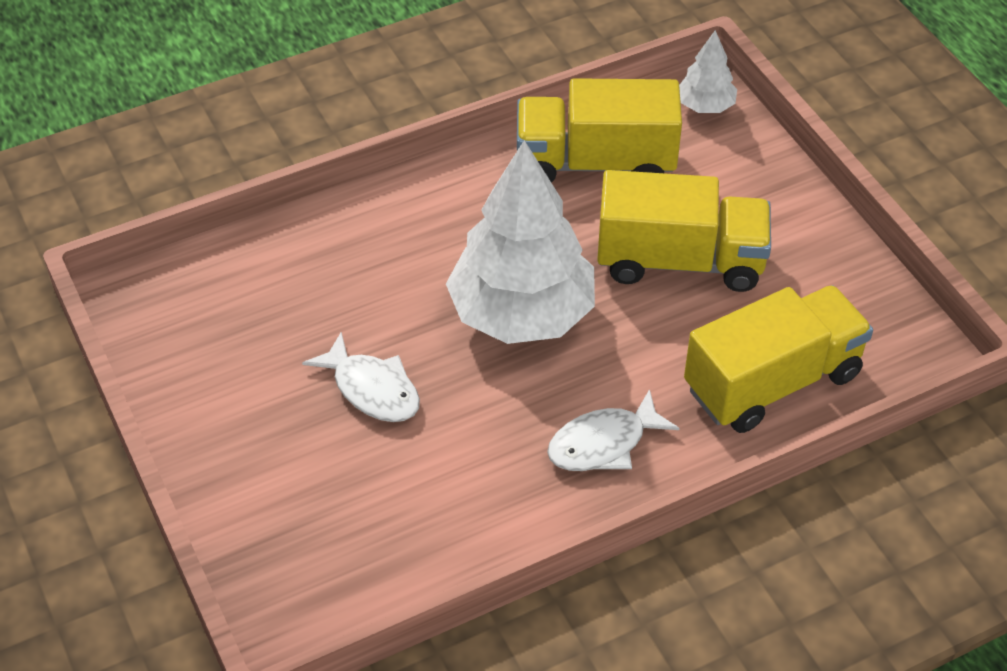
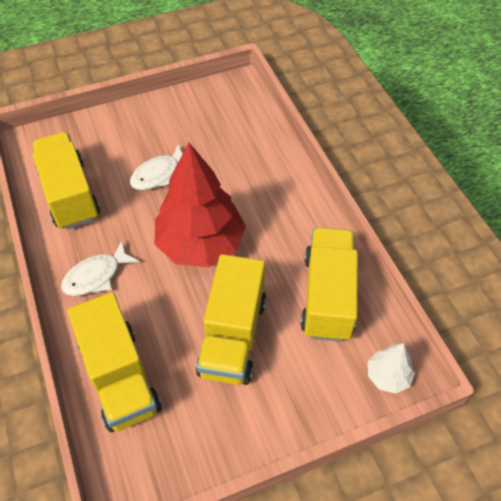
camera: 95 degrees right, 5 degrees up
white tree [446,140,595,344] -> red tree [154,143,246,267]
white fish [547,389,679,471] -> white fish turned 105 degrees counterclockwise [61,241,140,296]
none -> yellow truck [32,132,100,230]

